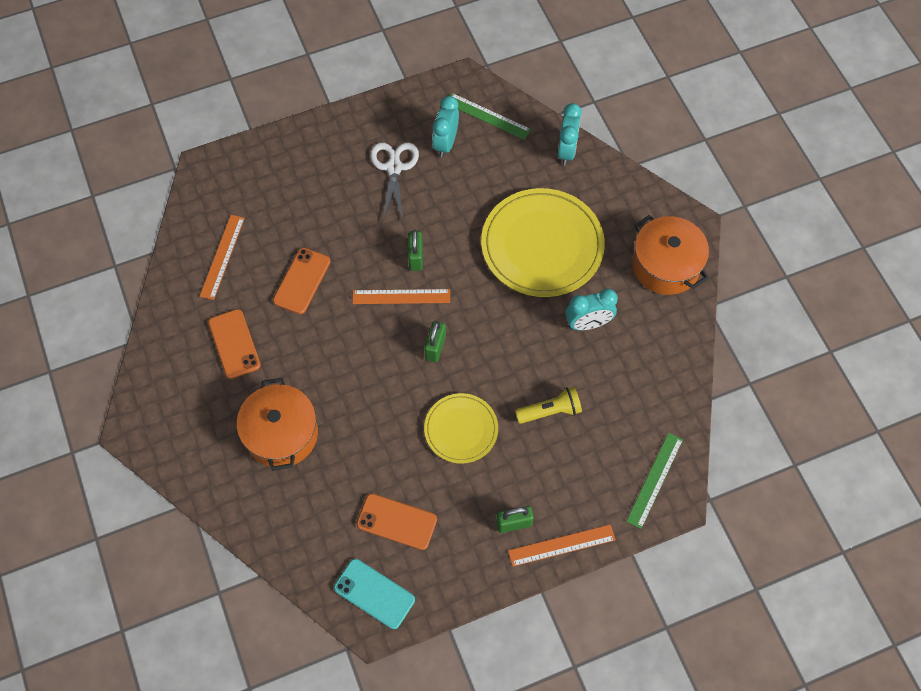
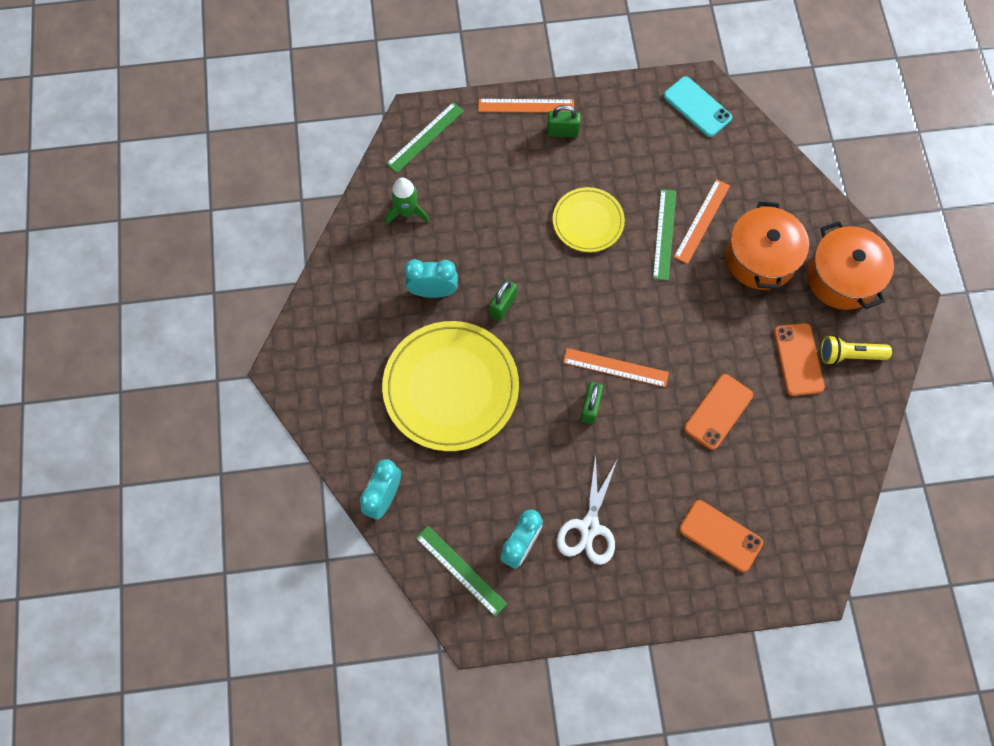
camera: 165 degrees left, 5 degrees up
orange ruler [200,215,245,300] -> orange ruler moved to [674,179,730,264]
orange phone [357,493,437,550] -> orange phone moved to [679,500,763,572]
green padlock [425,321,446,362] -> green padlock moved to [489,279,517,321]
yellow flashlight [515,387,582,424] -> yellow flashlight moved to [820,335,892,365]
orange pot [632,215,709,295] -> orange pot moved to [807,221,894,310]
none -> green rocket [386,178,430,225]
none -> green ruler [653,189,676,281]

